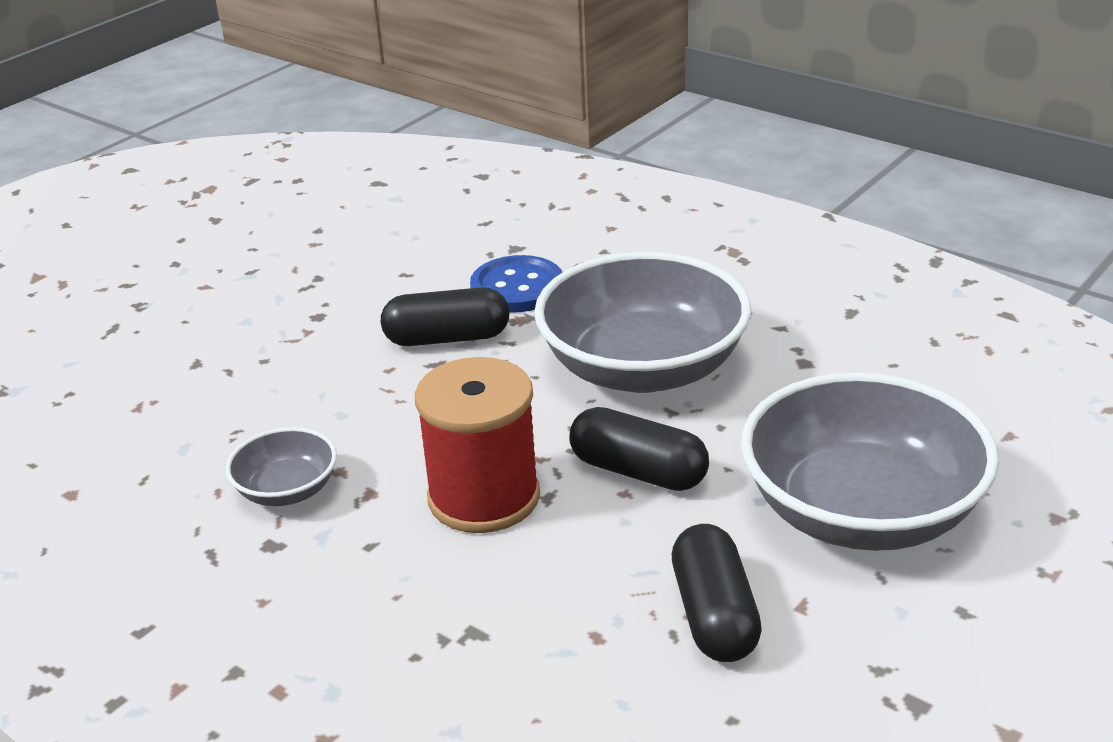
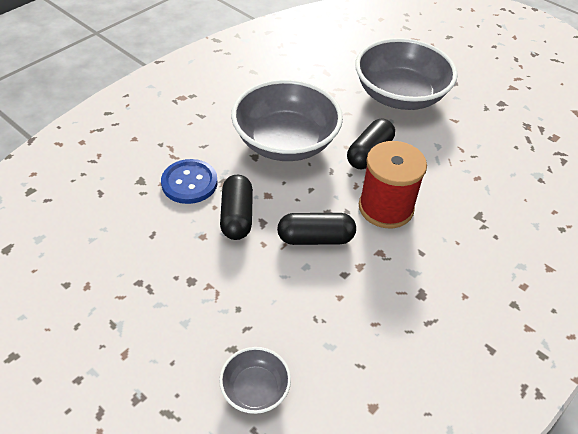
camera: 90 degrees left, 15 degrees up
grey bowl [226,427,337,506] -> grey bowl moved to [219,347,291,414]
black capsule [672,524,762,662] -> black capsule moved to [277,213,356,245]

